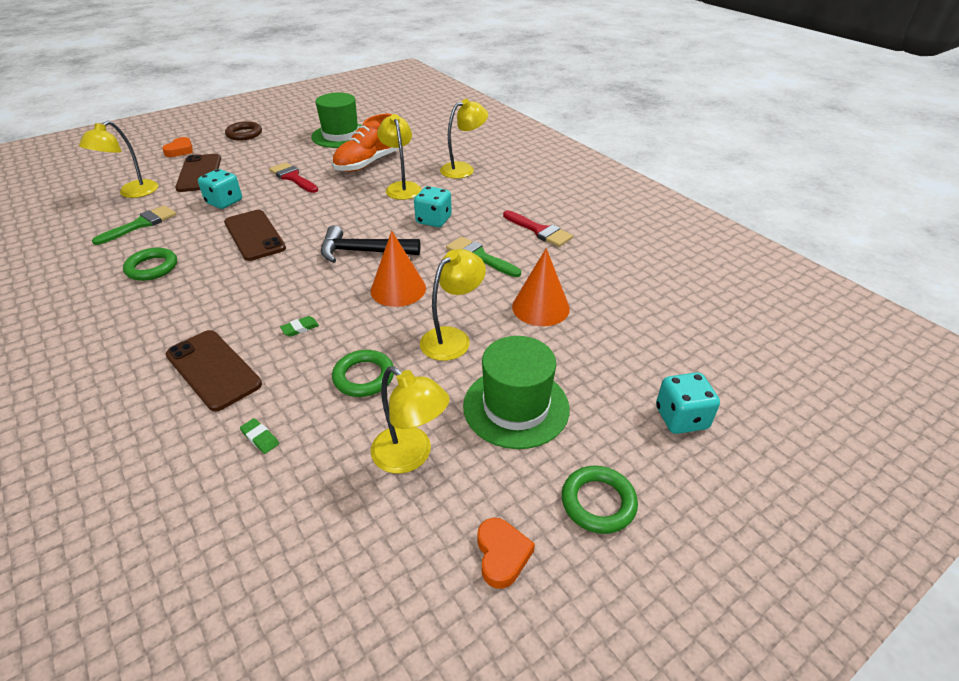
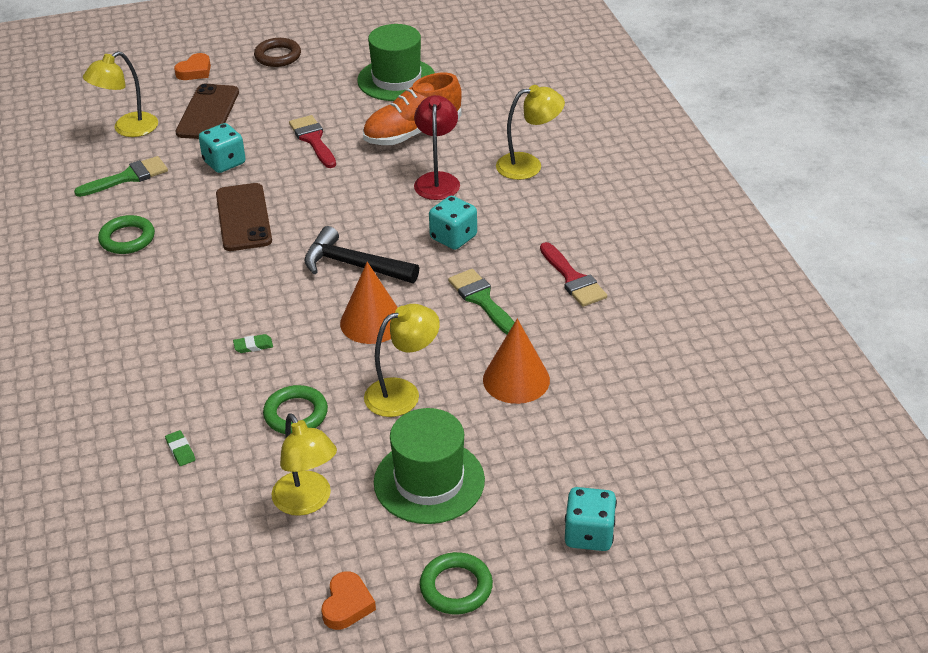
camera: 20 degrees right, 0 degrees up
brown phone [166,330,262,411] -> none
yellow lamp [377,114,421,200] -> red lamp [414,95,460,200]

